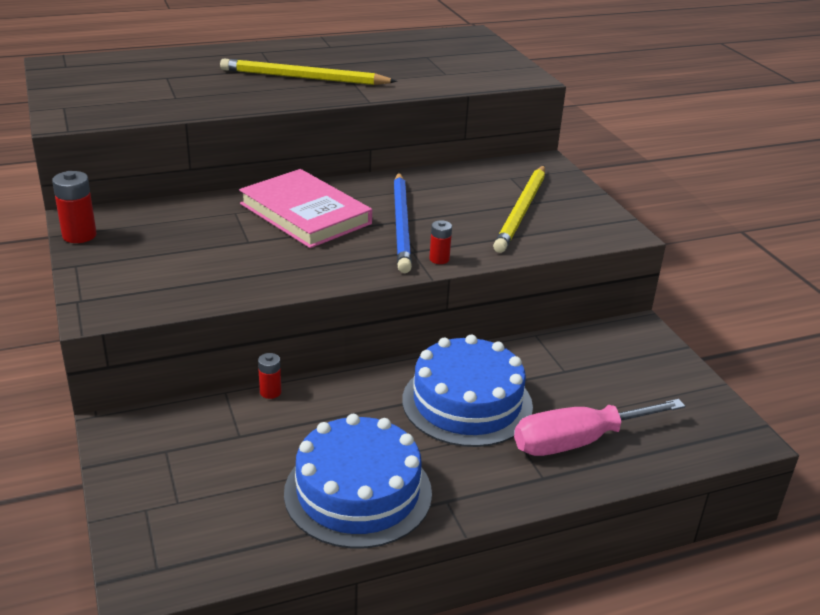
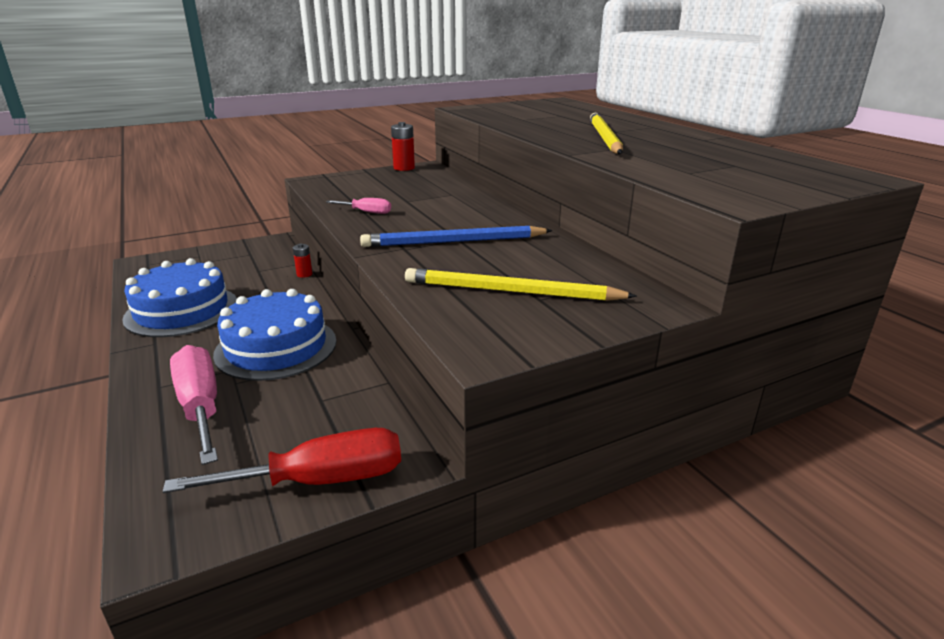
camera: 85 degrees right, 5 degrees down
pink book [239,169,372,248] -> none
red battery [429,220,452,264] -> none
none -> red screwdriver [163,428,401,493]
none -> pink screwdriver [326,198,391,214]

